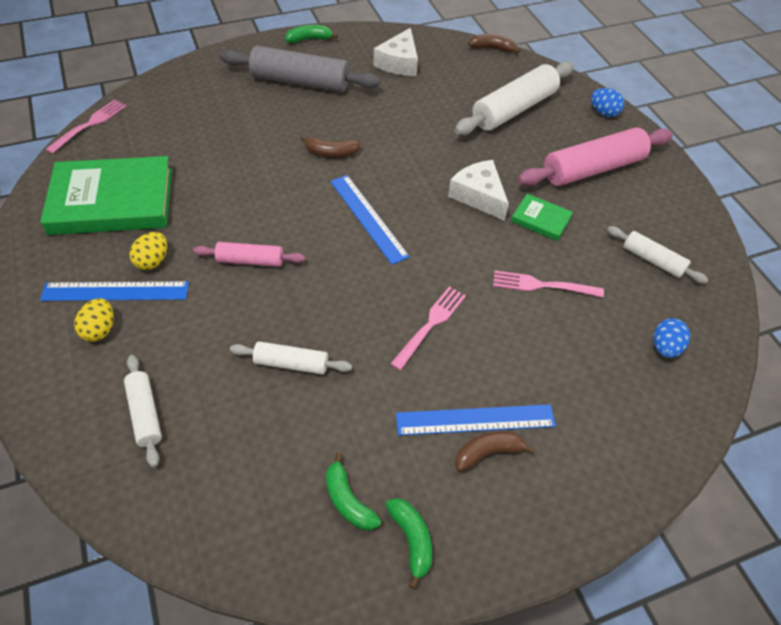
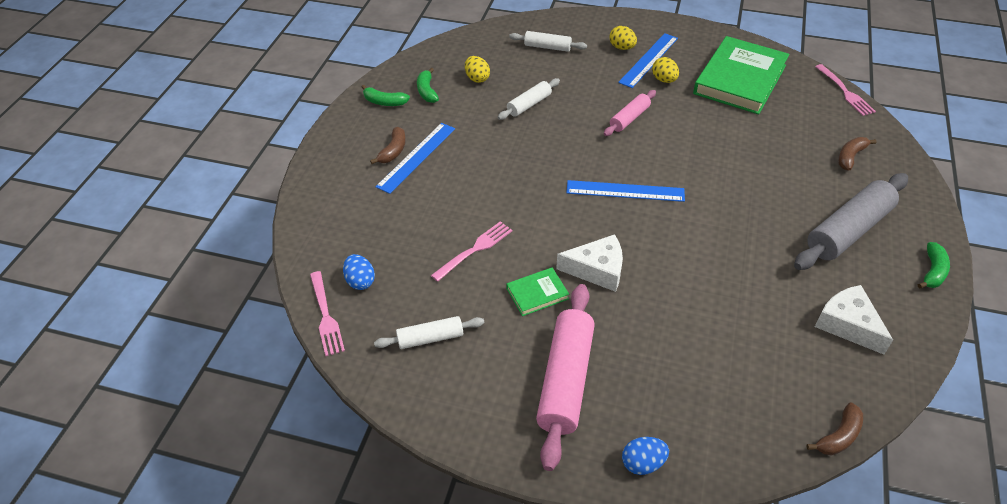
camera: 130 degrees right, 5 degrees down
brown banana [300,136,360,157] -> brown banana moved to [838,137,877,171]
green banana [326,453,381,531] -> green banana turned 105 degrees counterclockwise [417,68,439,103]
pink fork [390,287,466,370] -> pink fork moved to [310,271,345,356]
white rolling pin [455,62,574,135] -> none
none -> yellow egg [465,56,490,83]

